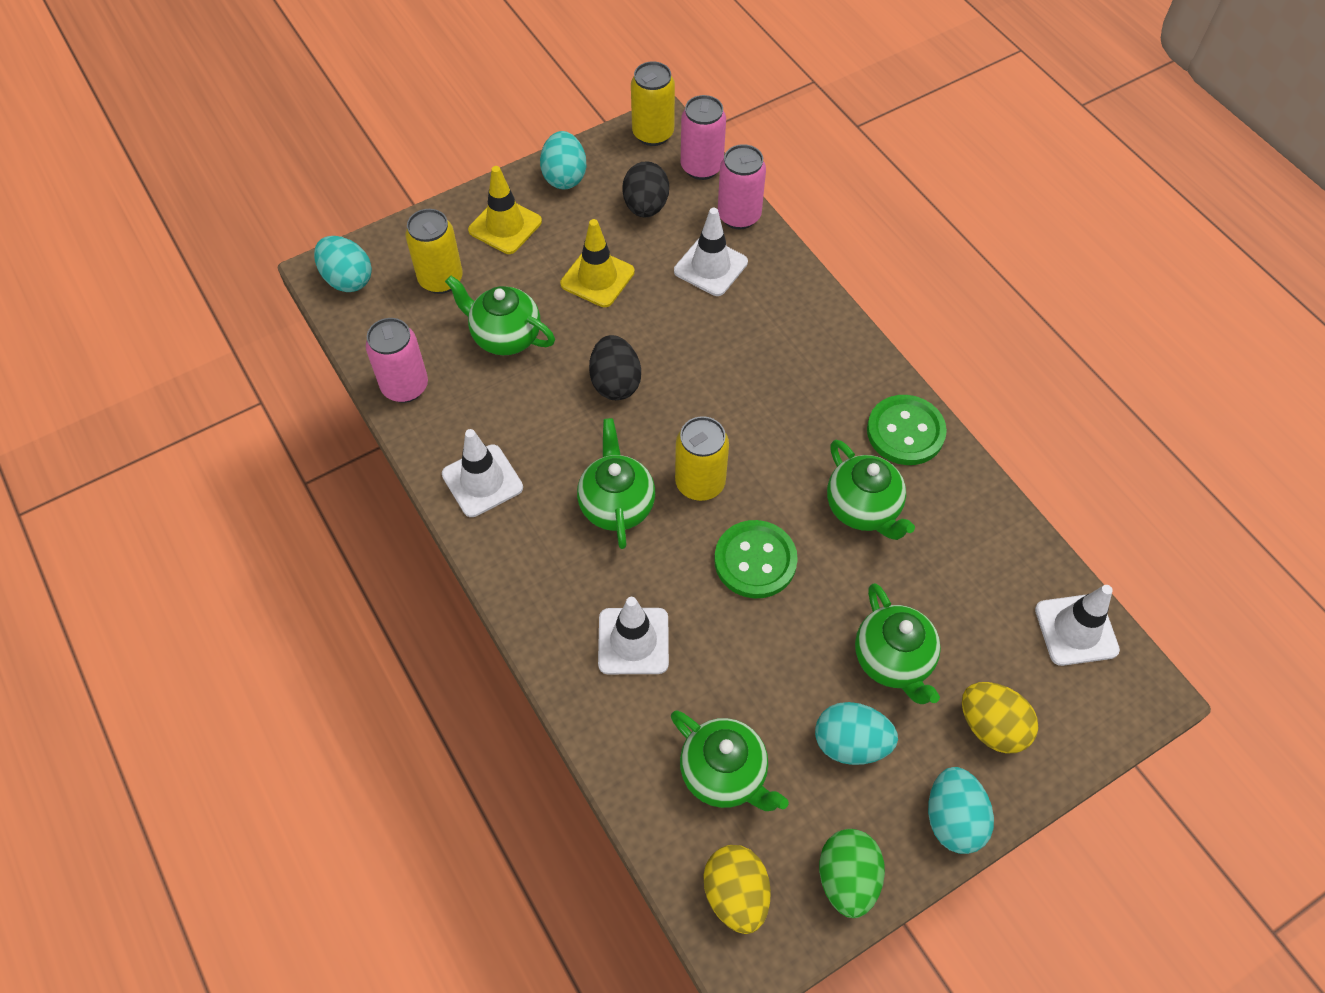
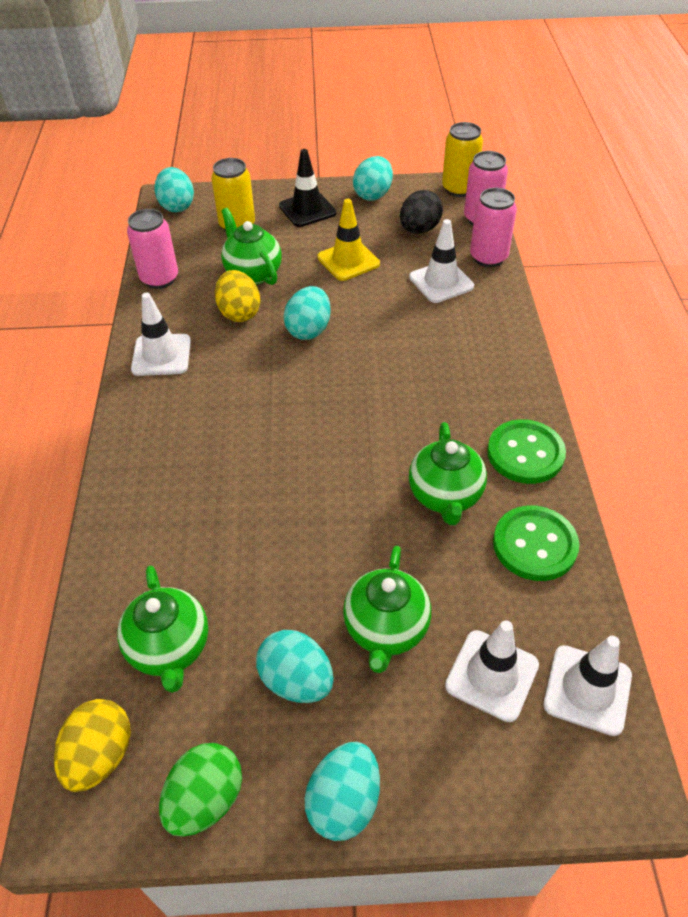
camera: 30 degrees right, 10 degrees down
yellow traffic cone [468,166,542,254] -> black traffic cone [279,149,336,227]
green teapot [577,418,655,549] -> none
black egg [589,335,641,400] -> turquoise egg [283,286,331,340]
white traffic cone [598,597,669,674] -> white traffic cone moved to [445,620,539,722]
yellow can [675,416,729,501] -> none
green button [714,520,798,598] -> green button moved to [493,505,579,581]
yellow egg [962,682,1038,754] -> yellow egg moved to [215,270,260,322]

